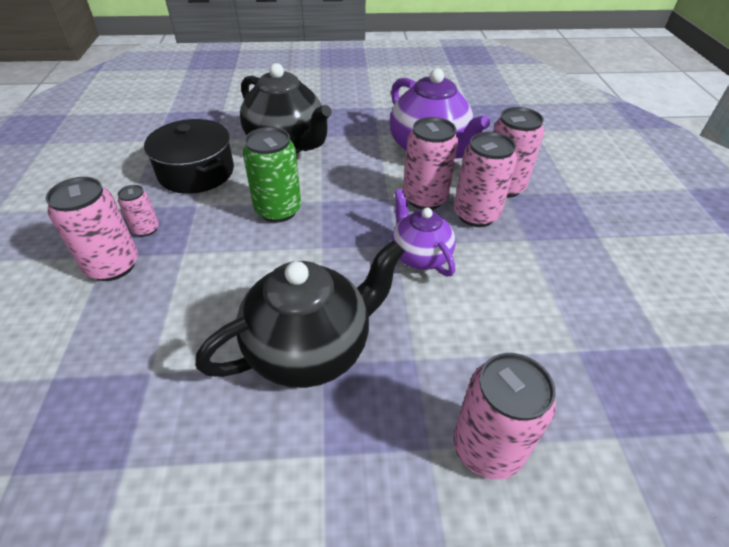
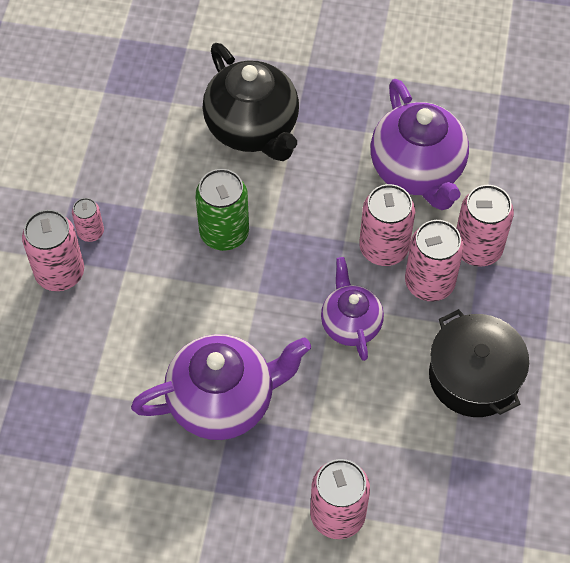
camera: 15 degrees right, 15 degrees up
black pot [144,119,234,194] -> black pot moved to [429,309,529,417]
black teapot [195,240,405,388] -> purple teapot [131,334,311,440]

